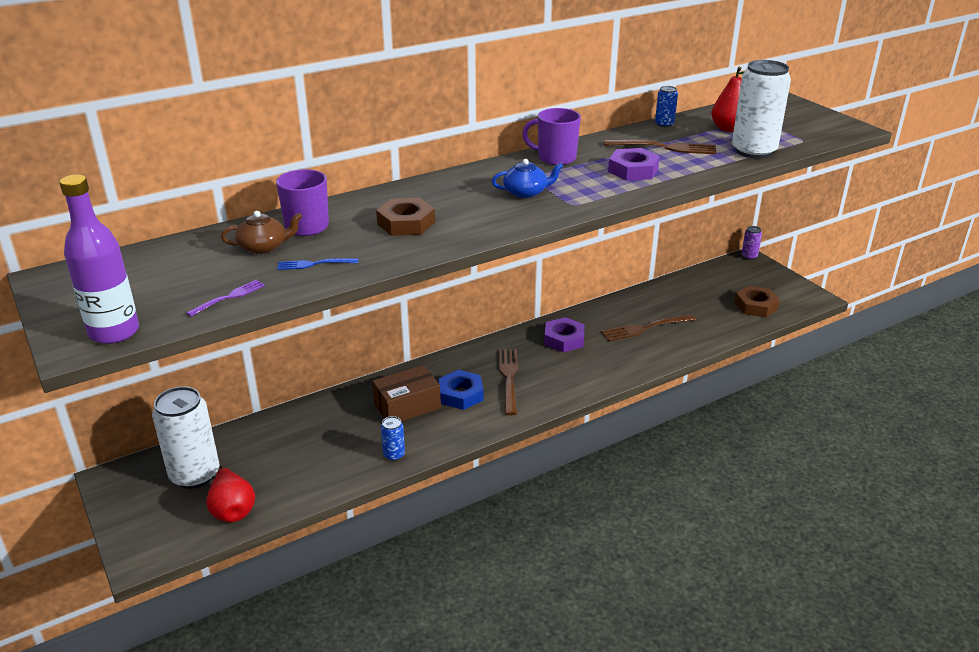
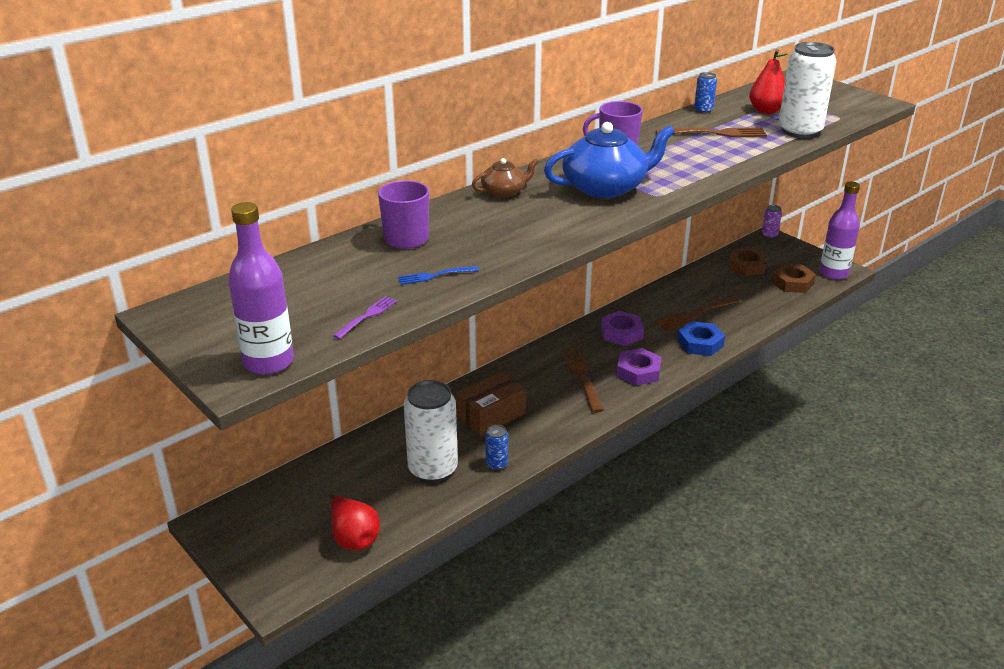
camera: 10 degrees left, 0 degrees up
white can [152,386,219,489] -> white can moved to [404,380,458,482]
brown teapot [221,211,302,254] -> brown teapot moved to [472,158,539,198]
brown nut [376,198,435,236] -> brown nut moved to [728,247,767,276]
blue nut [439,370,484,410] -> blue nut moved to [677,321,725,356]
blue teapot [492,159,564,198] -> blue teapot [544,122,675,198], size x1.91
purple nut [608,148,660,181] -> purple nut moved to [617,348,662,386]
none -> purple bottle [819,181,860,280]

